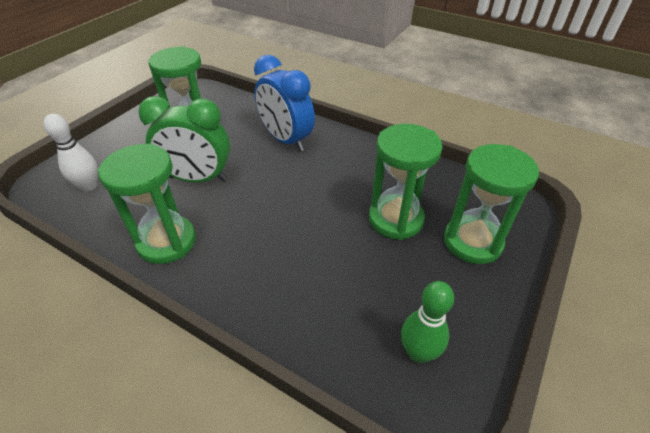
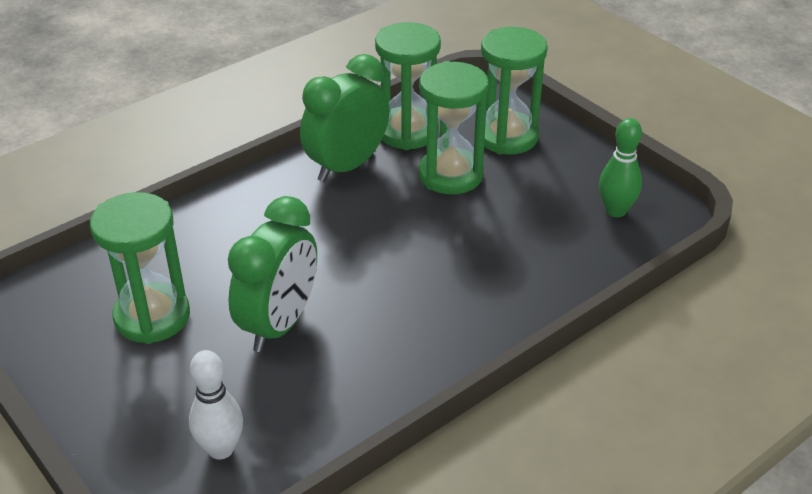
camera: 70 degrees left, 5 degrees down
green hourglass [98,143,196,264] -> green hourglass moved to [375,22,441,150]
blue clock [254,55,315,152] -> none
none -> green clock [300,54,389,182]

